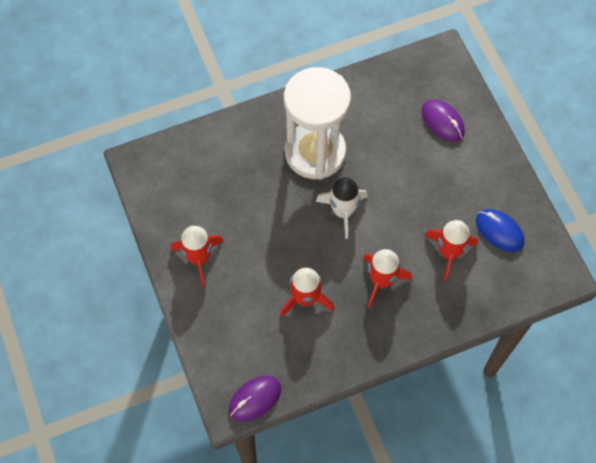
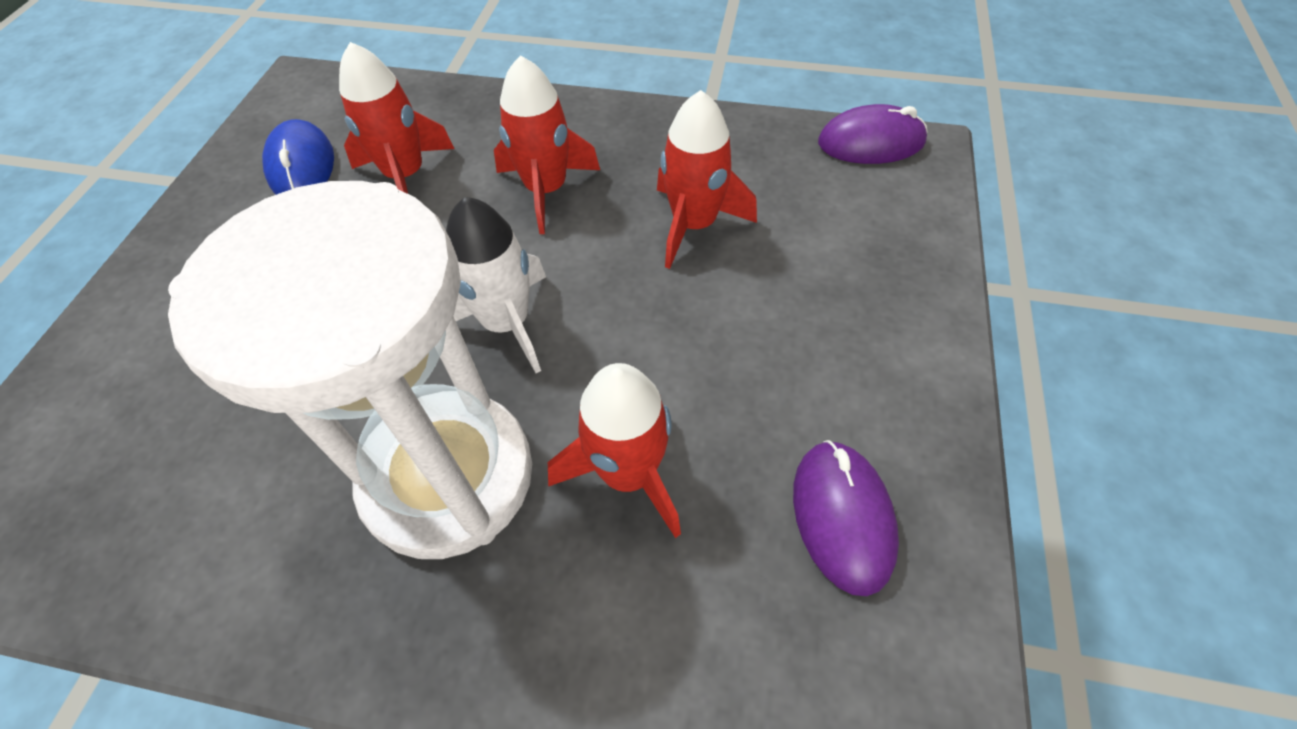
camera: 145 degrees left, 10 degrees down
red rocket [171,226,223,286] -> red rocket moved to [548,363,681,538]
purple mouse [421,100,465,141] -> purple mouse moved to [793,440,899,596]

